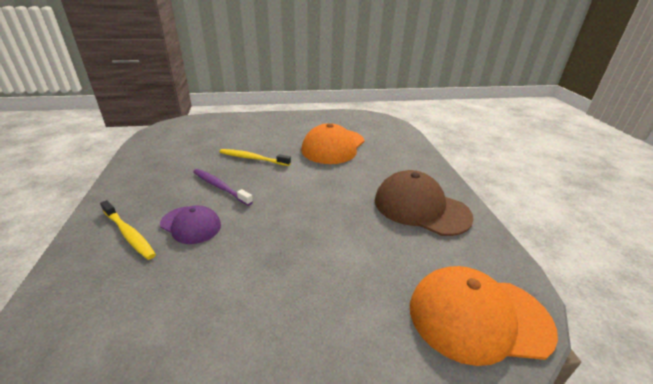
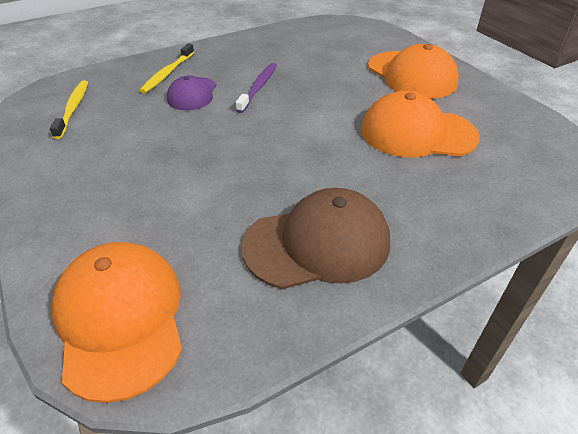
camera: 70 degrees right, 10 degrees up
yellow toothbrush [219,149,291,166] -> yellow toothbrush moved to [50,80,88,139]
brown cap [375,170,474,236] -> brown cap turned 60 degrees clockwise [242,188,390,289]
none -> orange cap [368,44,459,99]

